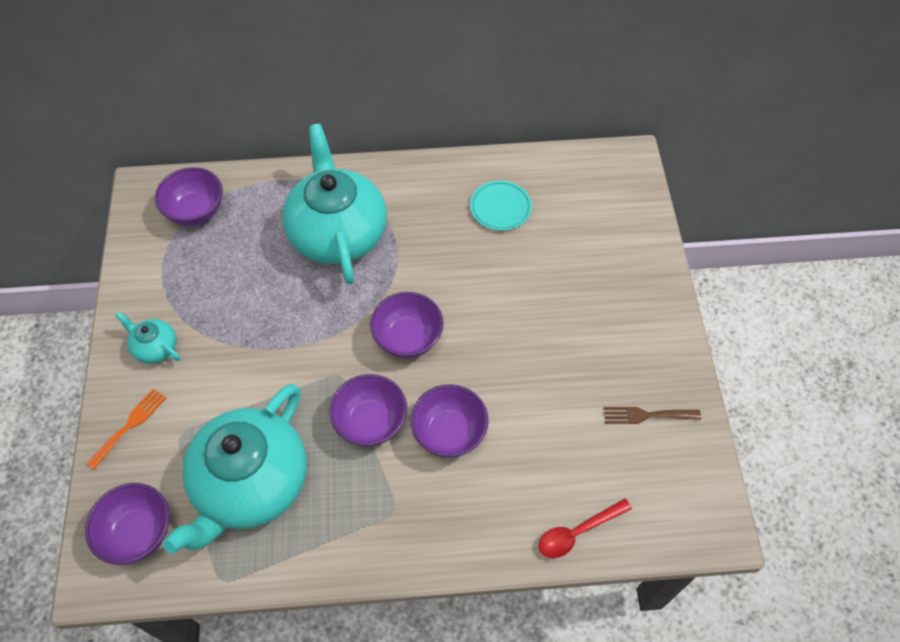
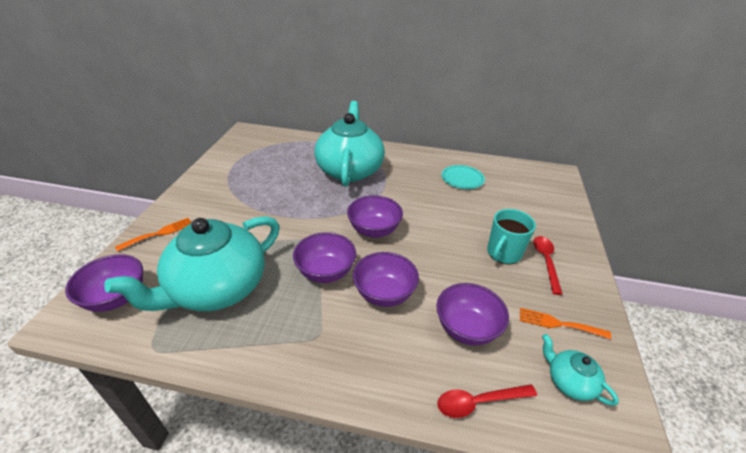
camera: 15 degrees right, 20 degrees down
turquoise teapot [115,312,180,364] -> turquoise teapot moved to [542,334,619,406]
purple bowl [155,167,223,226] -> purple bowl moved to [437,283,509,346]
brown fork [604,407,701,424] -> orange fork [520,308,611,339]
none -> turquoise mug [487,209,536,264]
none -> red spoon [533,236,562,295]

